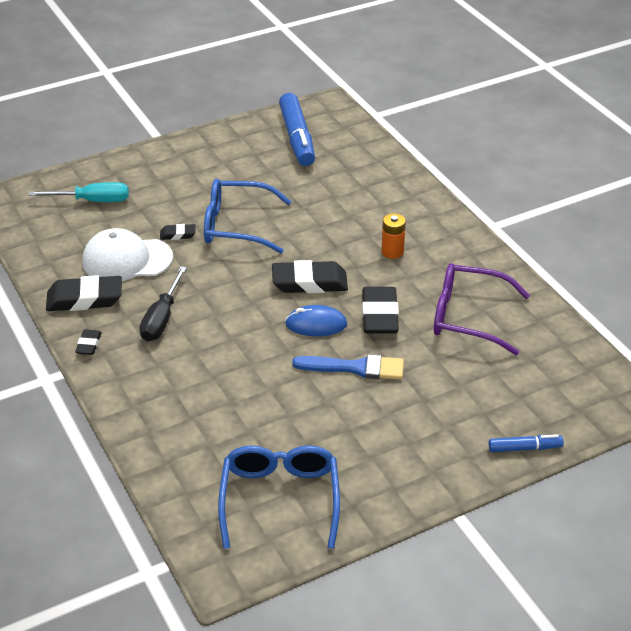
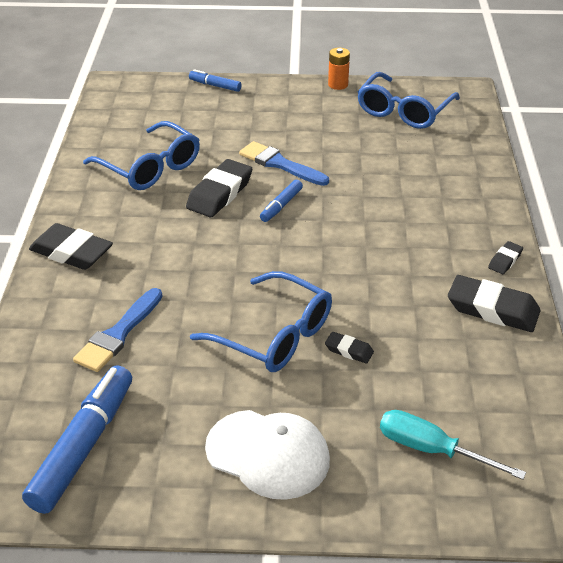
camera: 150 degrees left, 0 degrees up
white cap [82,228,173,281] -> white cap moved to [205,410,330,500]
black screwdriver [139,266,187,341] -> none
black eraser [272,260,348,293] -> black eraser moved to [29,223,113,270]
blue mouse [285,305,347,336] -> blue marker [260,180,303,222]
orange battery [381,213,406,259] -> orange battery moved to [328,48,350,90]
purple glasses [434,263,530,355] -> blue glasses [83,121,200,190]
none -> blue brush [73,288,162,372]

